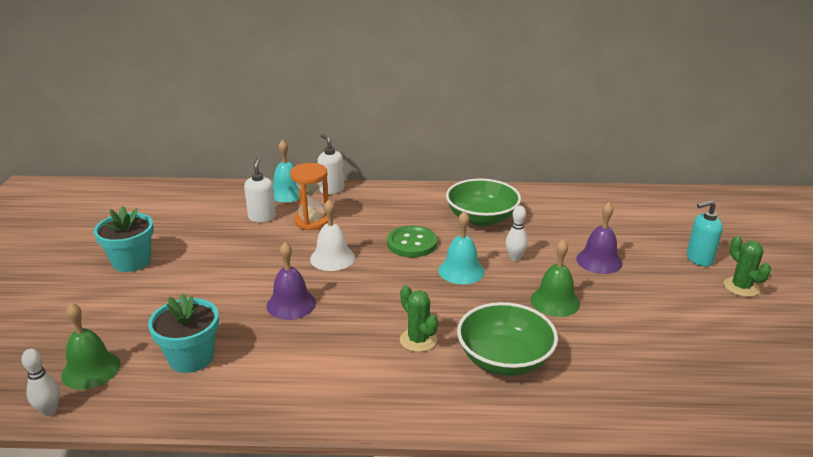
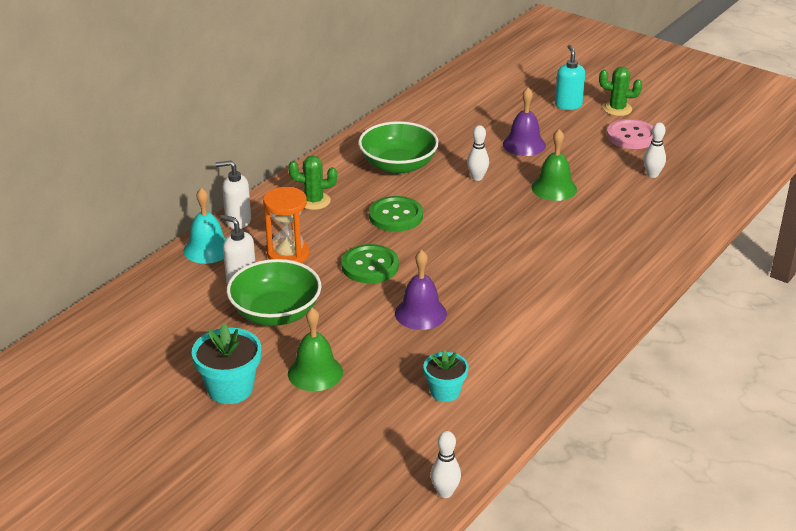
camera: 55 degrees left, 5 degrees up
green bell [61,303,121,390] -> green bell moved to [288,308,343,391]
turquoise flower pot [148,294,219,373] -> turquoise flower pot [424,350,469,402], size x0.65
white bell [310,200,355,271] -> green button [341,244,399,283]
green cactus [400,286,438,352] -> green cactus moved to [288,156,337,210]
turquoise bell [439,211,485,284] -> none
green bowl [457,302,558,376] -> green bowl moved to [227,259,322,326]
turquoise soap dispenser [687,200,723,266] -> turquoise soap dispenser turned 150 degrees clockwise [555,45,585,110]
none -> pink button [607,119,653,149]
none -> white bowling pin [644,123,666,178]

